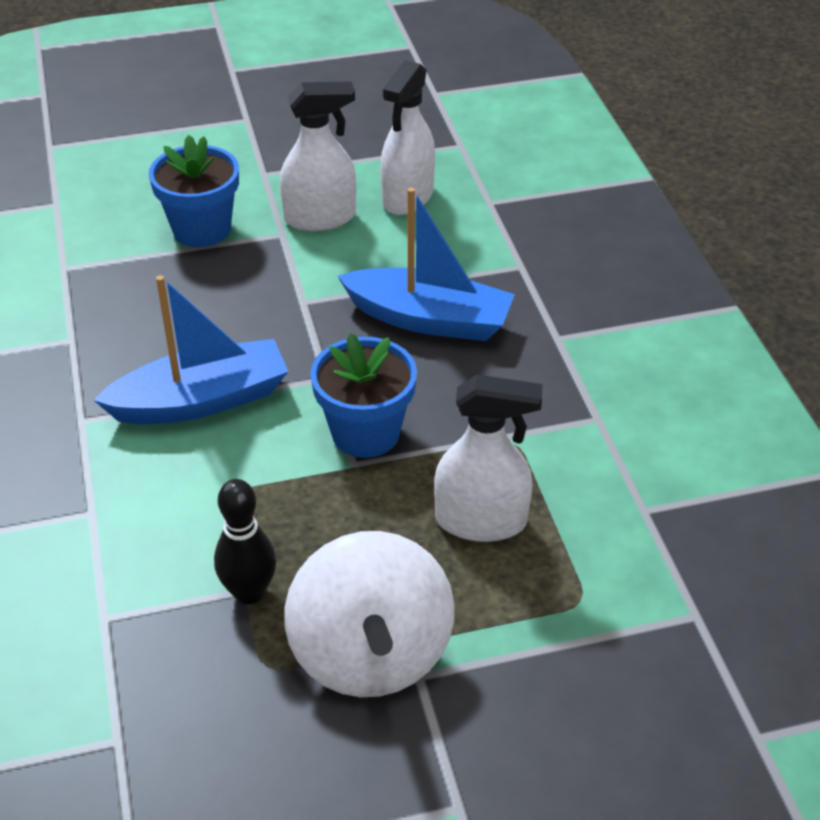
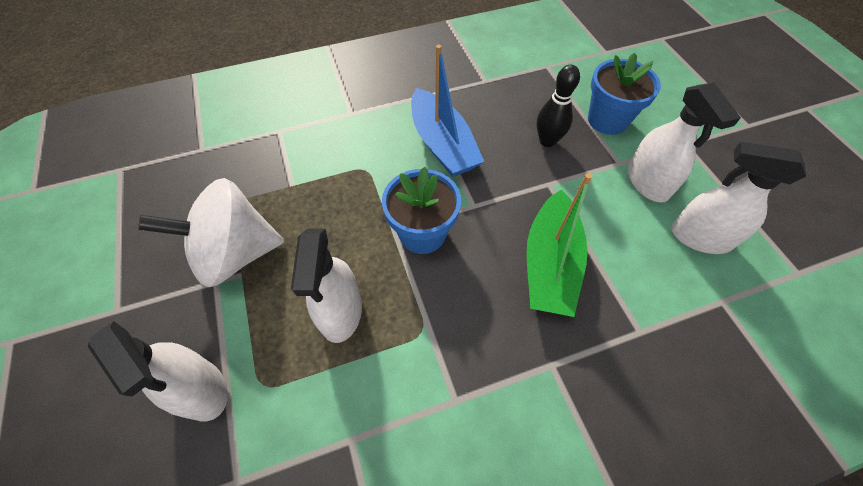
camera: 85 degrees right, 15 degrees up
black bowling pin [214,479,276,604] -> black bowling pin moved to [537,65,580,147]
blue boat [337,187,515,341] -> green boat [526,173,592,317]
none -> white spray bottle [88,321,228,421]

